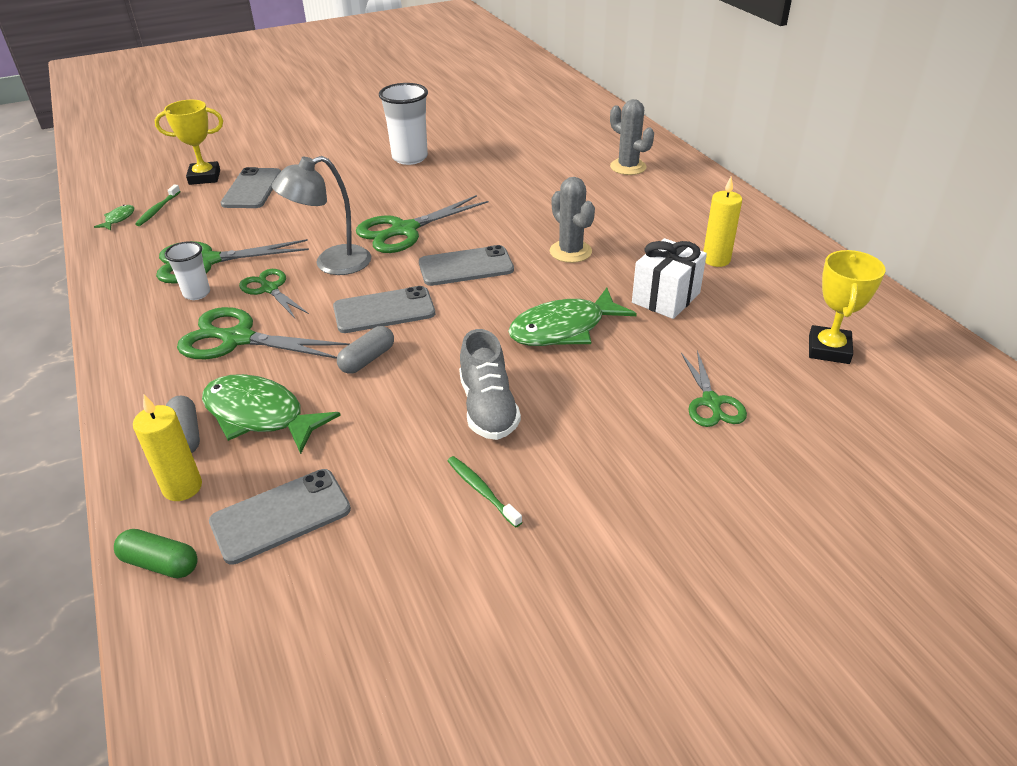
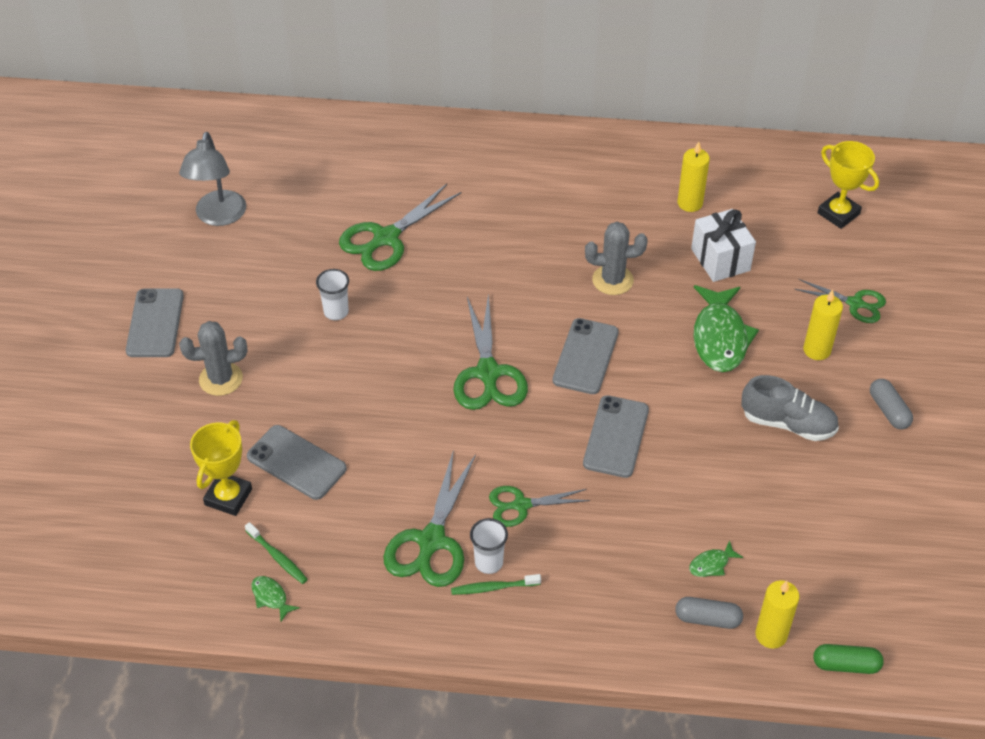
camera: 60 degrees left, 10 degrees up
green capsule [114,529,198,578] -> green capsule turned 45 degrees clockwise [813,644,884,674]
green scissors [177,307,350,359] -> green scissors moved to [339,184,461,271]
green fish [202,374,341,454] -> green fish [689,540,743,577], size x0.44
grey phone [209,469,351,565] -> grey phone moved to [126,288,184,357]
grey lamp [272,156,371,275] -> grey lamp moved to [179,132,246,226]
grey capsule [337,326,394,374] -> grey capsule moved to [870,379,913,429]
white cup [379,83,428,165] -> white cup [316,269,349,320], size x0.58
green toothbrush [448,456,522,528] -> green toothbrush moved to [451,574,541,595]
grey cactus [610,99,654,175] -> grey cactus moved to [179,321,247,396]
none -> yellow candle [803,290,843,360]

